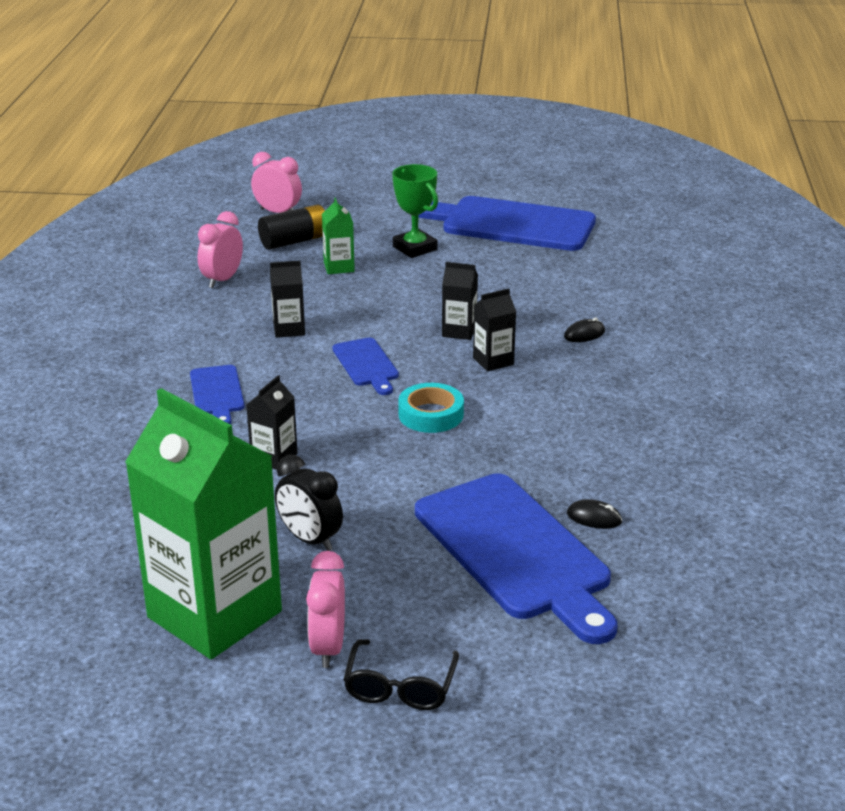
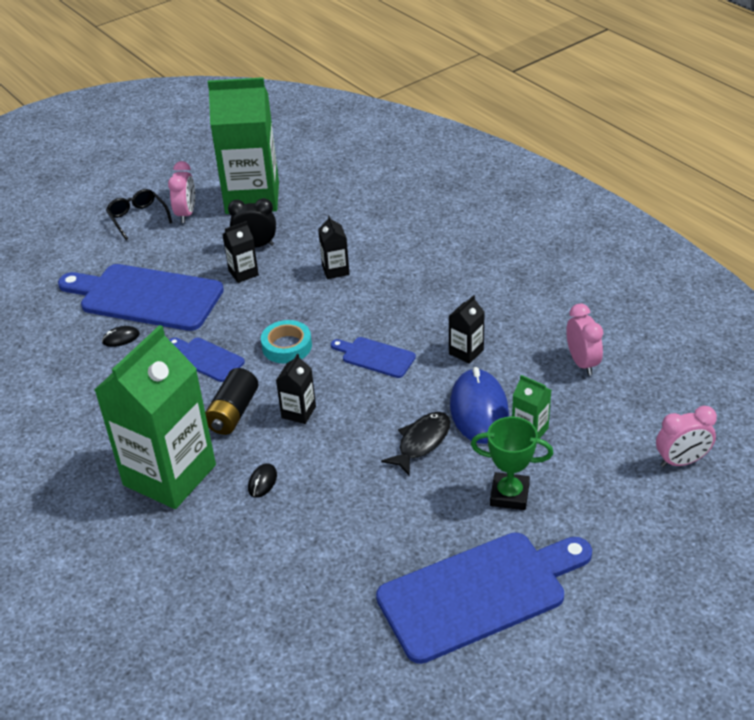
camera: 140 degrees right, 10 degrees up
blue cutting board [190,365,244,424] -> blue cutting board moved to [170,338,245,382]
black battery [258,204,325,250] -> black battery moved to [205,368,258,435]
pink clock [306,551,345,668] -> pink clock turned 45 degrees clockwise [168,161,195,223]
black carton [442,262,478,340] -> black carton moved to [222,221,259,283]
none -> green carton [94,325,216,509]
none -> black fish [381,412,451,476]
none -> blue mouse [450,367,509,444]

